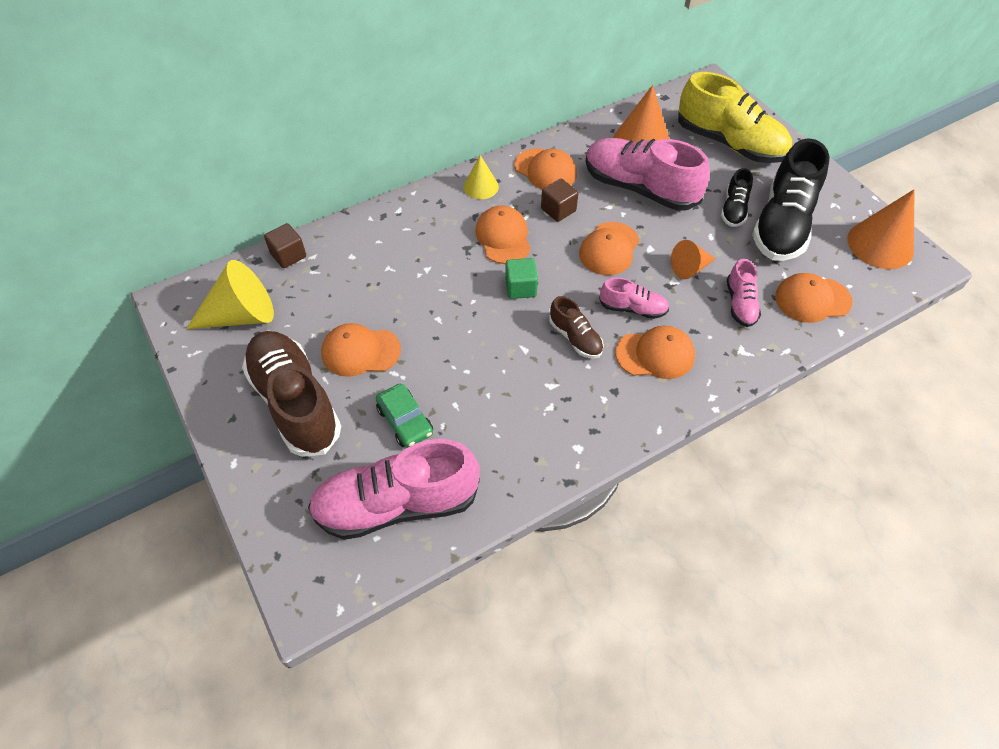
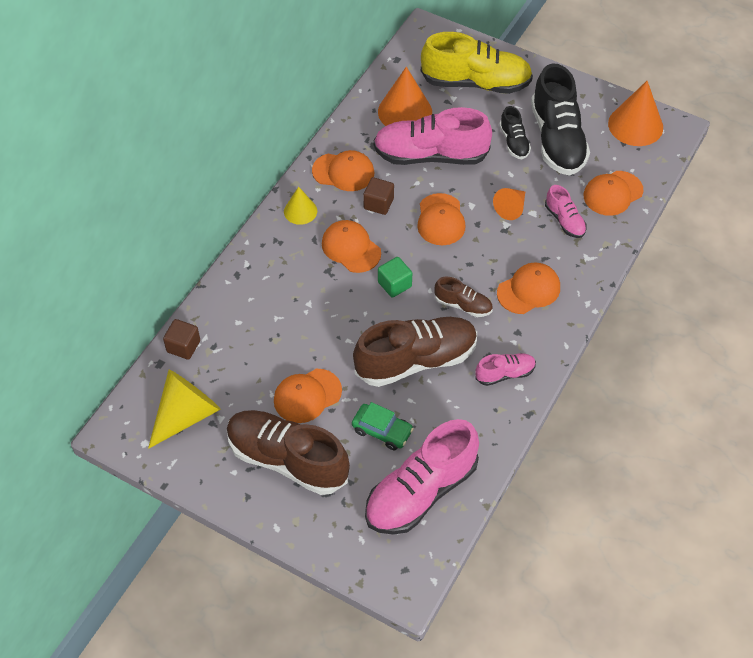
camera: 30 degrees left, 0 degrees up
pink shoe [599,277,669,319] -> pink shoe moved to [475,353,536,386]
none -> brown shoe [353,317,477,387]

